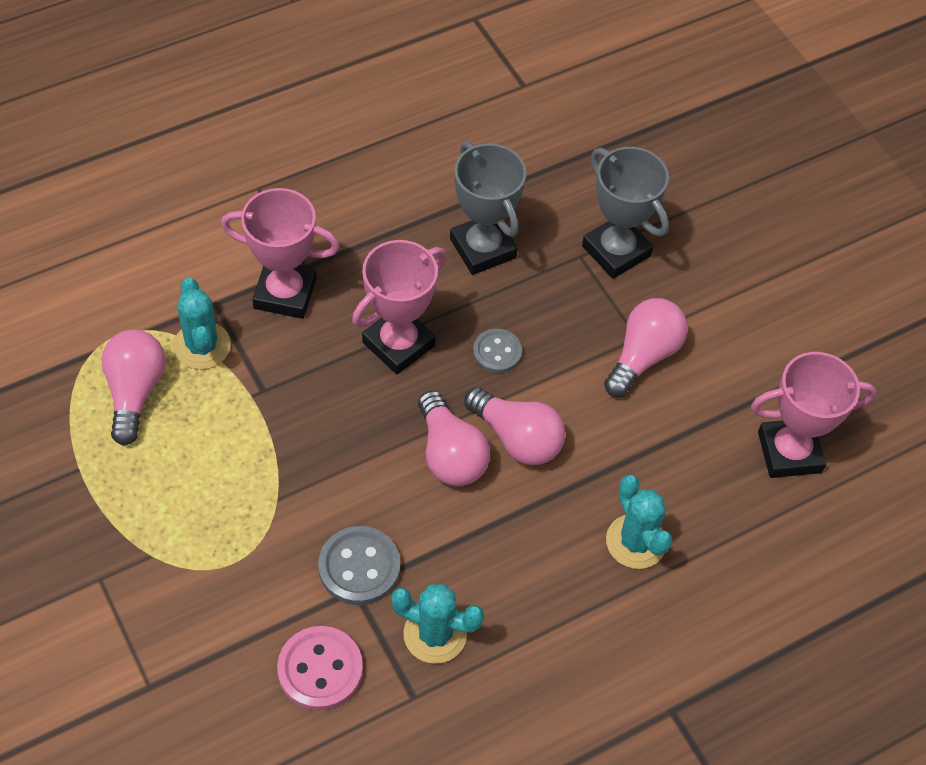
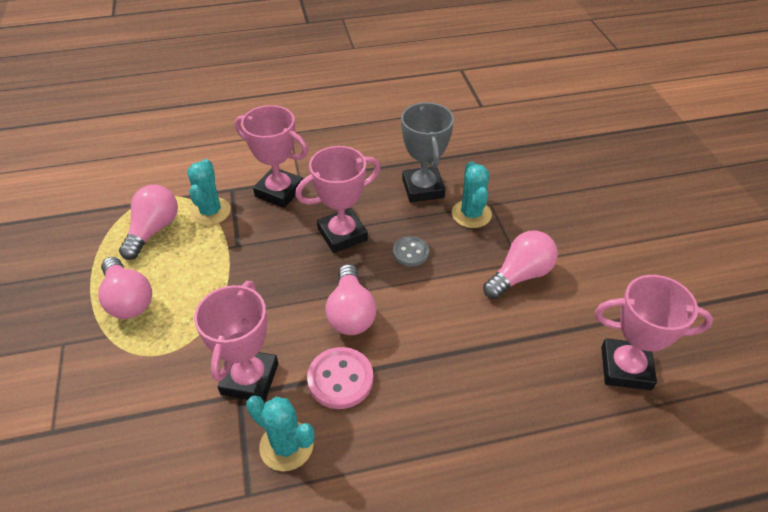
camera: 20 degrees right, 10 degrees down
pink button [277,626,363,711] -> pink button moved to [307,347,373,409]
grey button [318,526,400,605] -> pink trophy [194,281,278,402]
pink light bulb [464,387,565,465] -> pink light bulb moved to [98,257,152,319]
grey trophy [582,147,669,279] -> none
turquoise cactus [606,475,672,569] -> turquoise cactus moved to [452,161,492,228]

